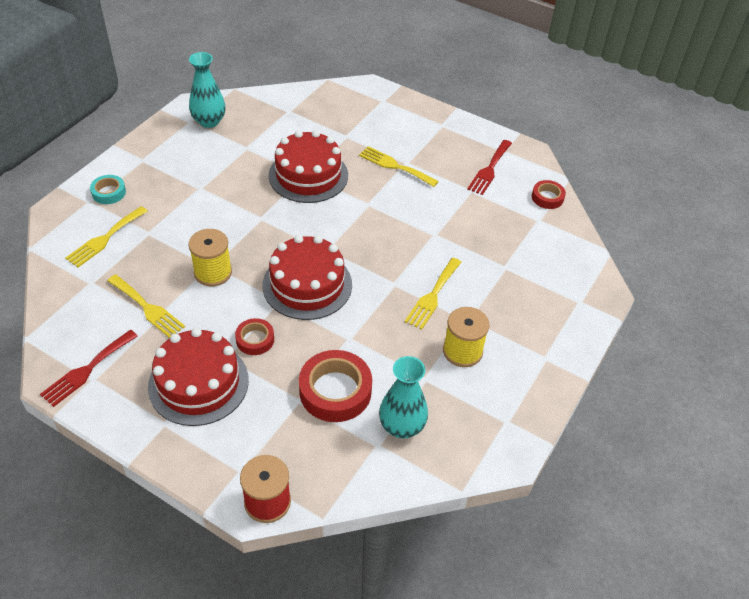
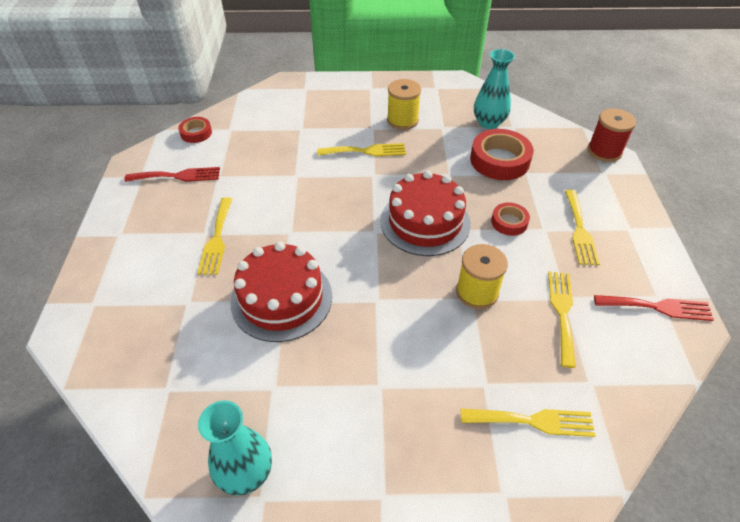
camera: 120 degrees left, 0 degrees up
turquoise tape [90,175,126,204] -> none
red cake [148,328,249,426] -> yellow fork [565,190,600,265]

